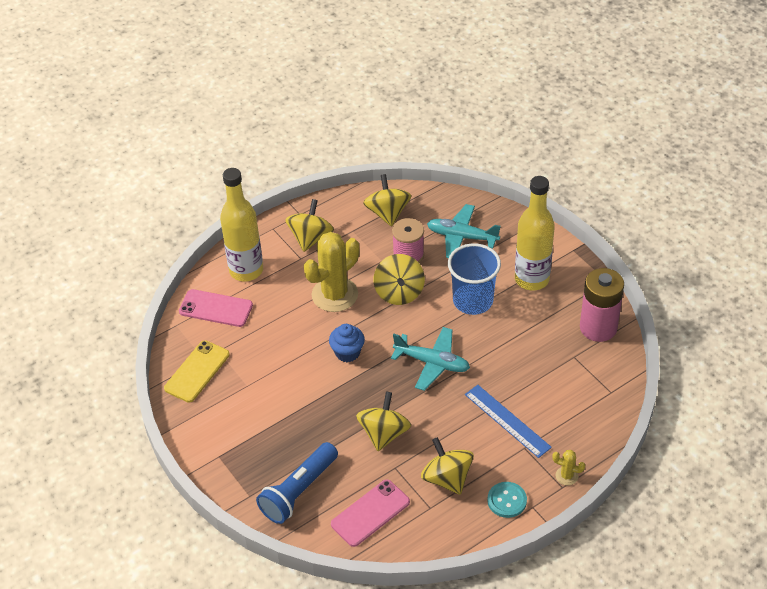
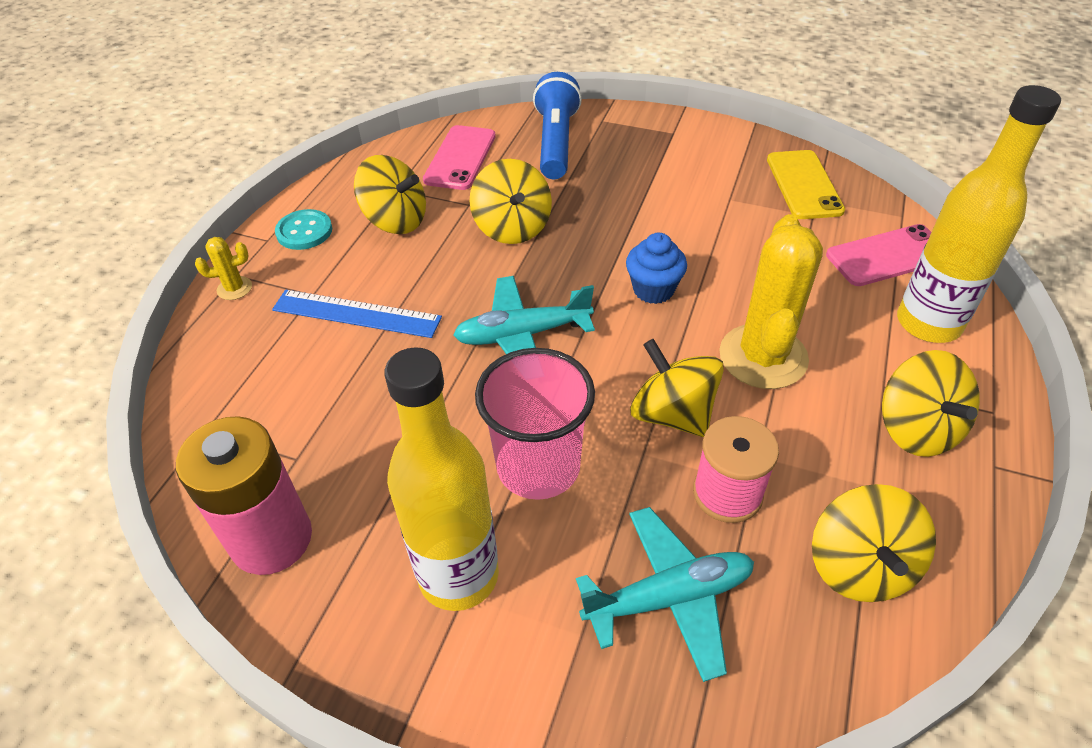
camera: 145 degrees right, 0 degrees up
yellow spinning top [363,174,411,227] -> yellow spinning top turned 45 degrees clockwise [812,484,936,602]
blue cup [448,243,501,315] -> pink cup [475,348,595,500]

